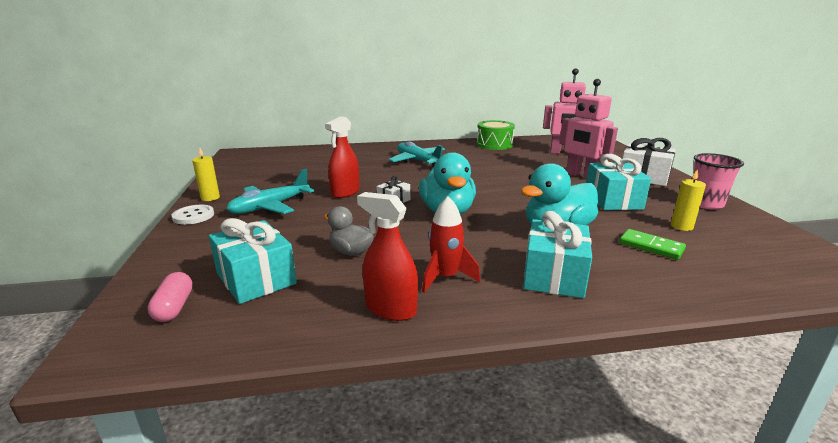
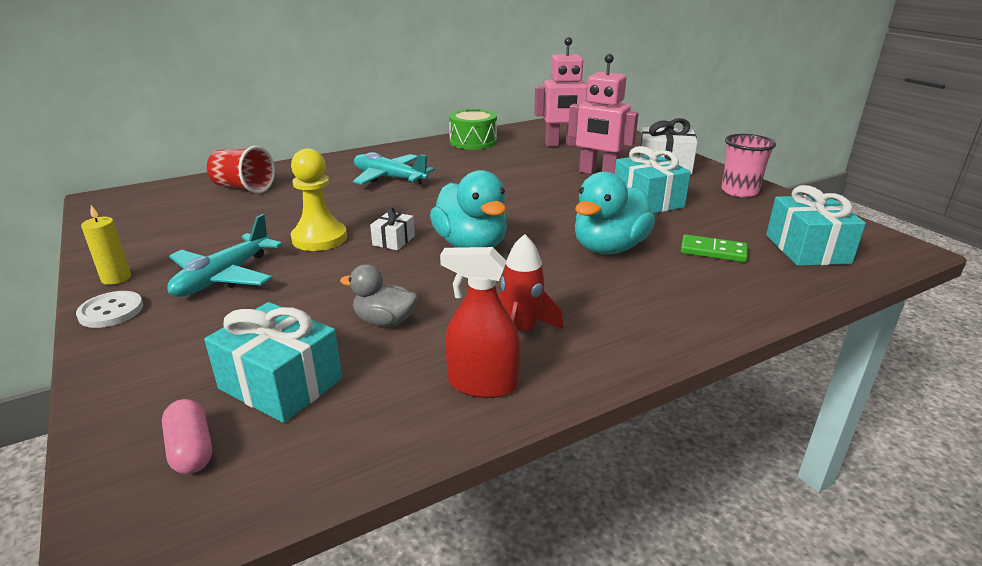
camera: 20 degrees left, 5 degrees up
red spray bottle [325,116,360,198] -> yellow pawn [291,149,347,251]
turquoise gift [523,211,592,298] -> turquoise gift moved to [766,185,866,266]
yellow candle [671,169,706,231] -> none
none -> red cup [207,146,275,194]

